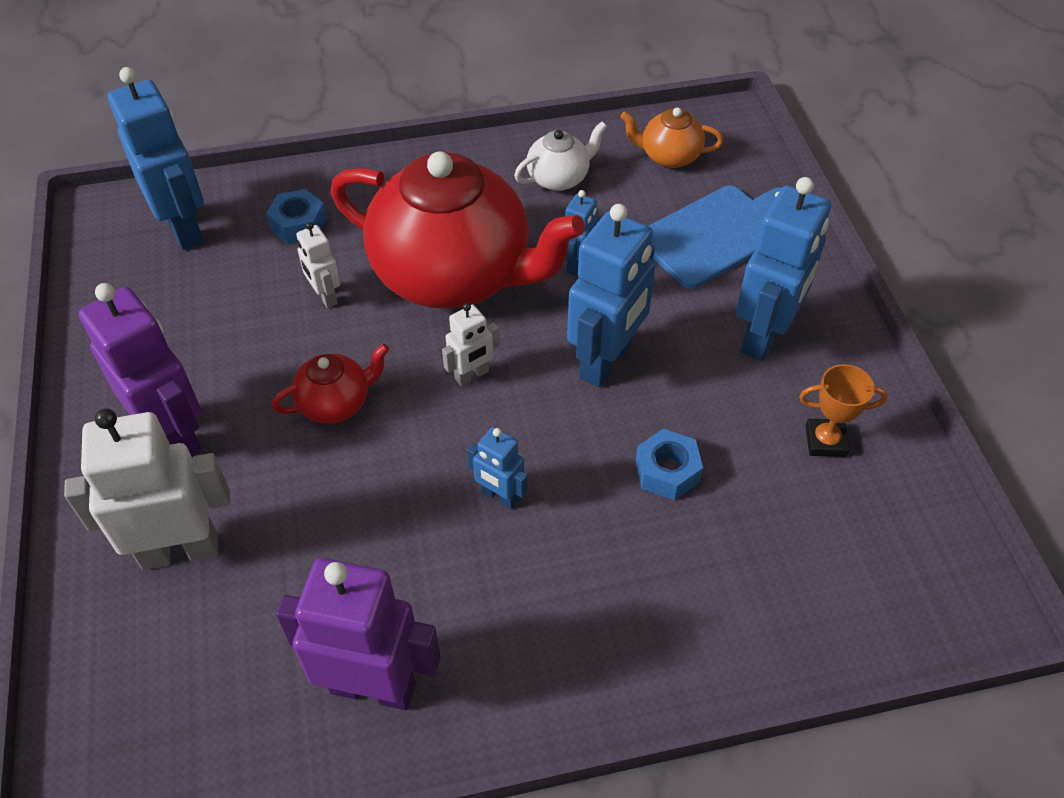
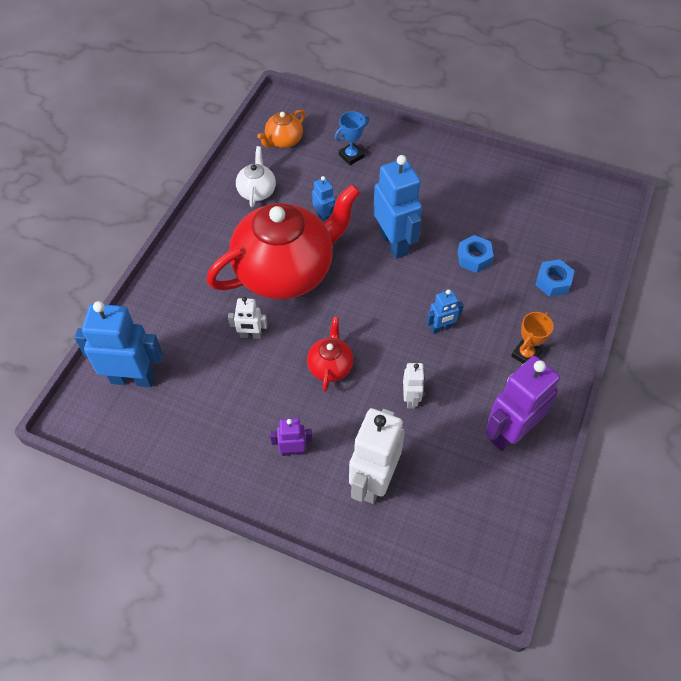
camera: 55 degrees left, 5 degrees up
purple robot [78,283,202,457] -> purple robot [270,418,312,456], size x0.51
blue nut [266,189,327,244] -> blue nut moved to [535,259,574,297]
white robot [442,303,499,386] -> white robot moved to [403,363,425,408]
blue cutting board [649,185,782,289] -> blue trophy [335,111,369,165]
blue robot [736,177,831,361] -> none
orange trophy [799,364,888,457] -> orange trophy moved to [511,312,554,364]

